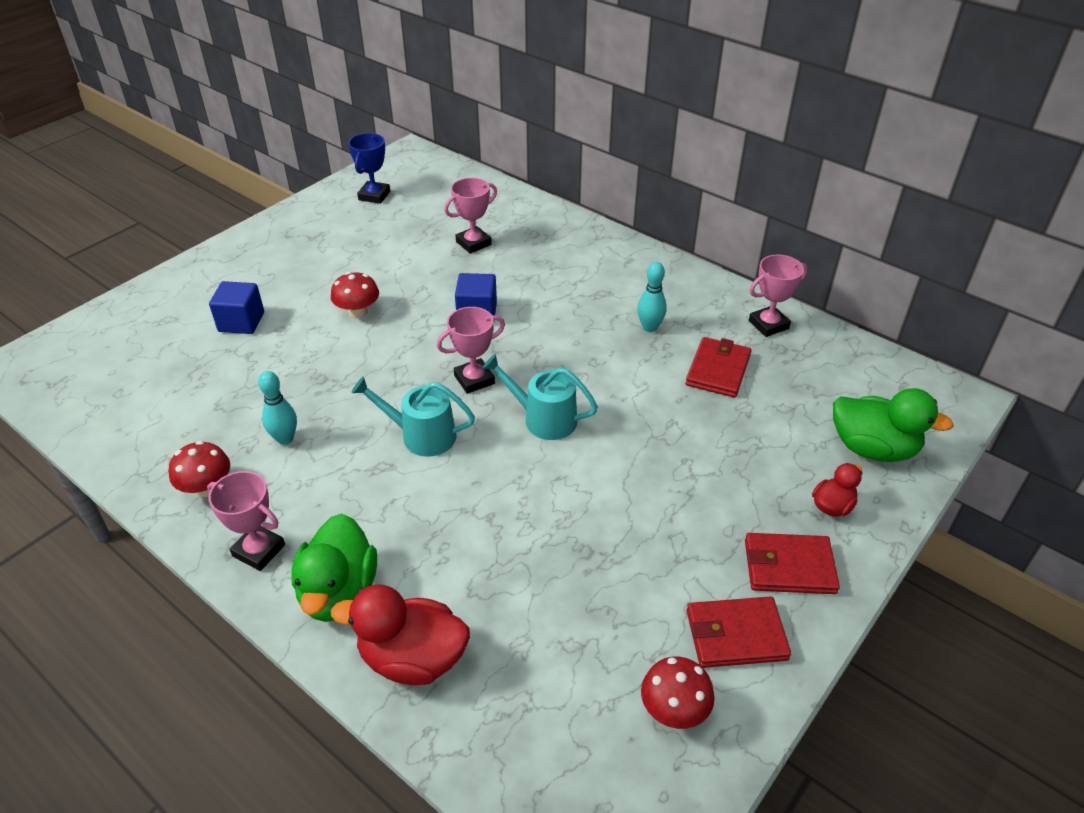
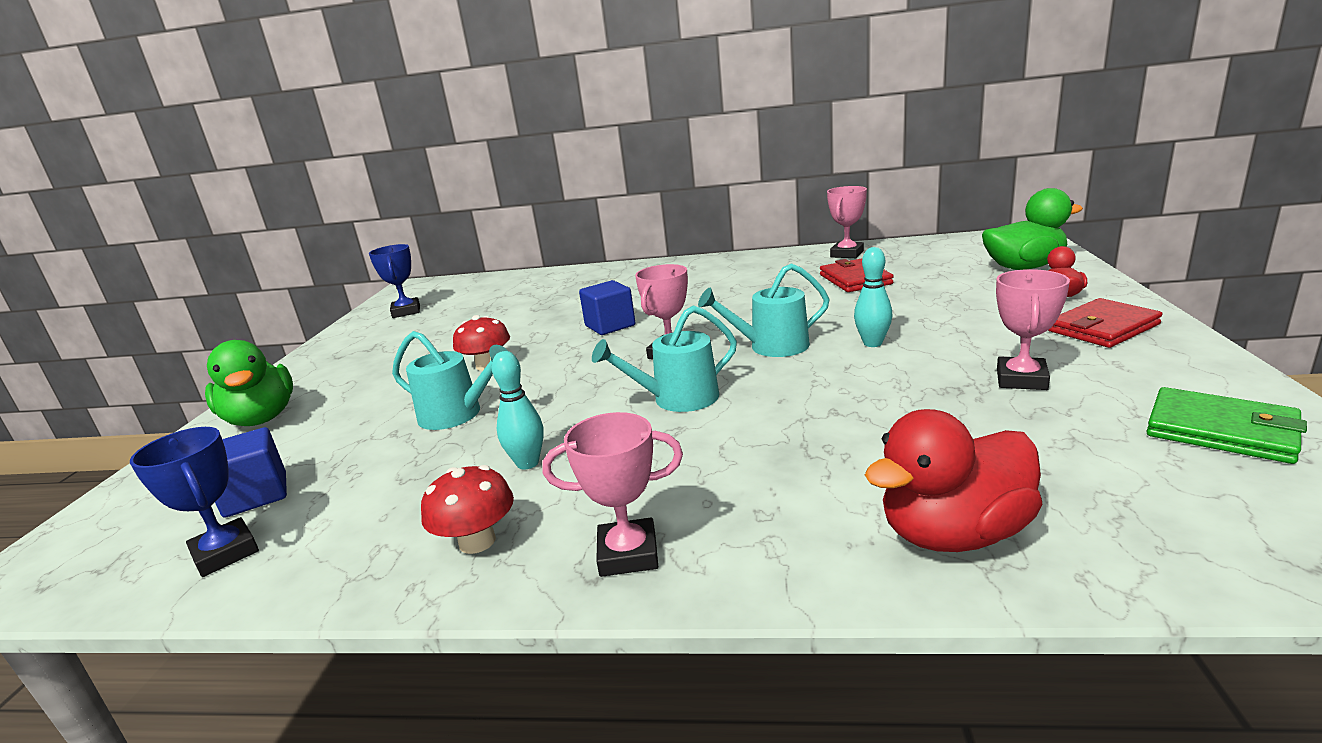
camera: 30 degrees left, 20 degrees down
blue cube [209,281,264,334] -> blue cube moved to [215,427,287,518]
green duck [291,513,377,622] -> green duck moved to [205,340,293,426]
pink trophy [444,178,497,254] -> pink trophy moved to [996,269,1070,390]
turquoise bowling pin [637,262,667,332] -> turquoise bowling pin moved to [854,247,893,347]
red mushroom [641,657,715,729] -> green wallet [1146,387,1307,464]
red wallet [687,596,791,668] -> none
none -> blue trophy [130,427,259,577]
none -> turquoise watering can [392,331,508,430]

